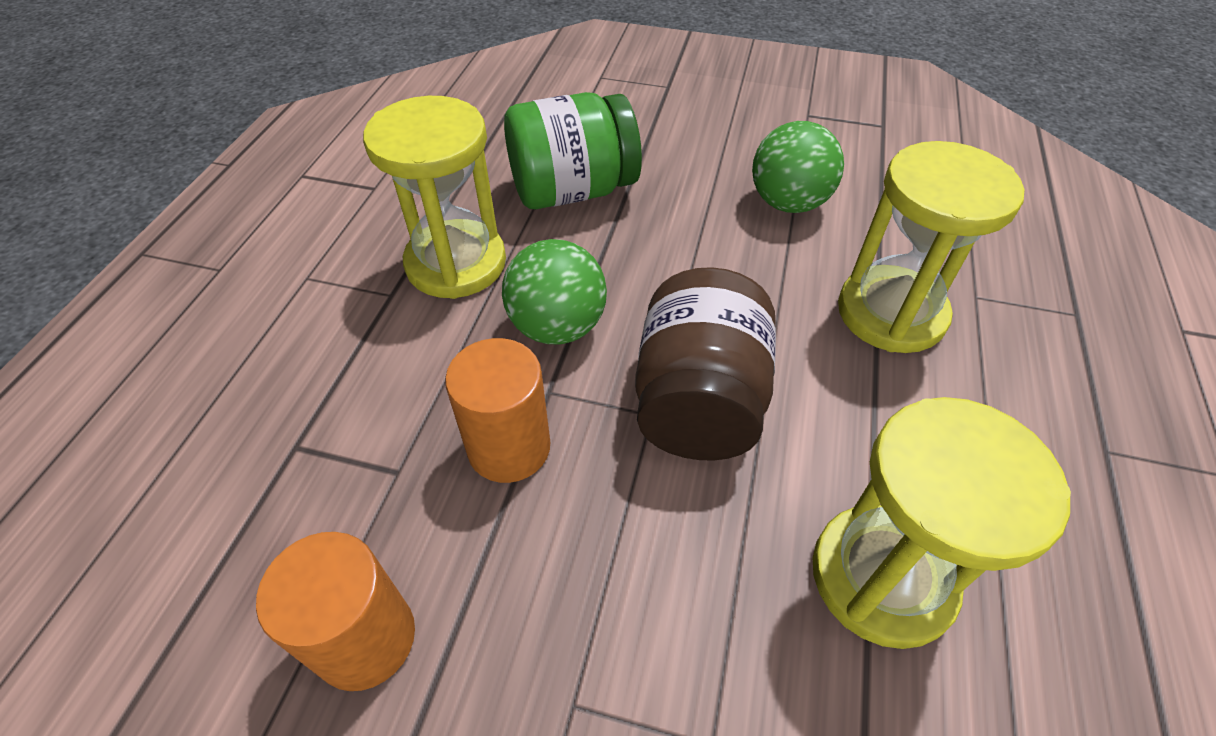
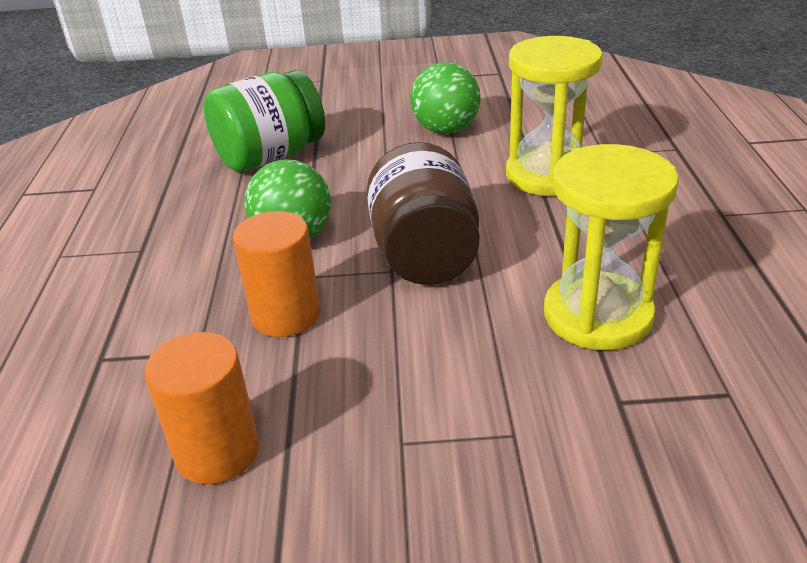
camera: 15 degrees left, 15 degrees down
yellow hourglass [363,96,506,299] -> none

